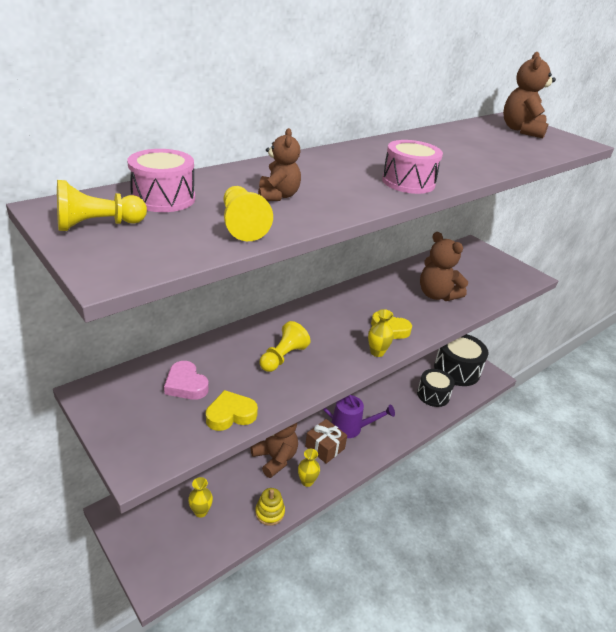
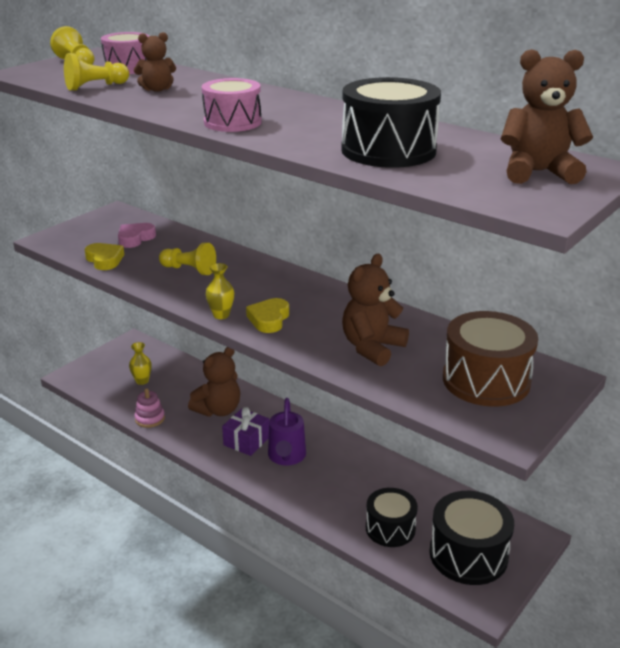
camera: 80 degrees right, 5 degrees down
yellow stacking toy [255,488,285,526] -> pink stacking toy [134,389,165,428]
yellow vase [298,449,320,487] -> none
brown gift [305,419,347,464] -> purple gift [222,407,269,456]
none -> black drum [341,77,441,168]
none -> brown drum [443,311,538,407]

